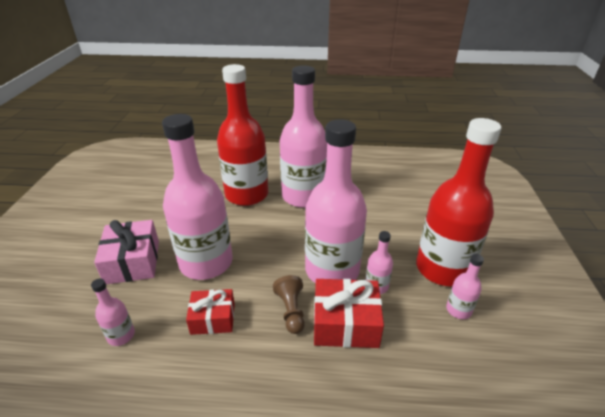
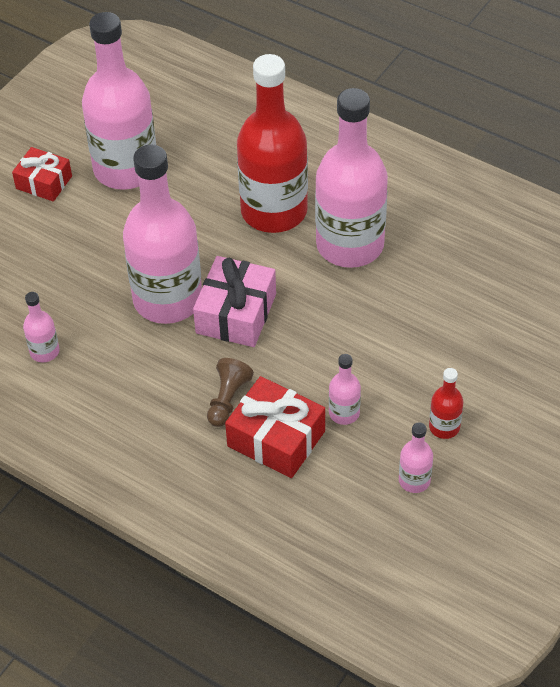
camera: 30 degrees right, 15 degrees up
pink gift [94,220,159,284] -> pink gift moved to [193,256,276,347]
red gift [186,289,235,335] -> red gift moved to [12,147,72,201]
pink bottle [305,119,367,283] -> pink bottle moved to [82,12,156,190]
red bottle [416,118,501,286] -> red bottle [429,368,464,439], size x0.42

